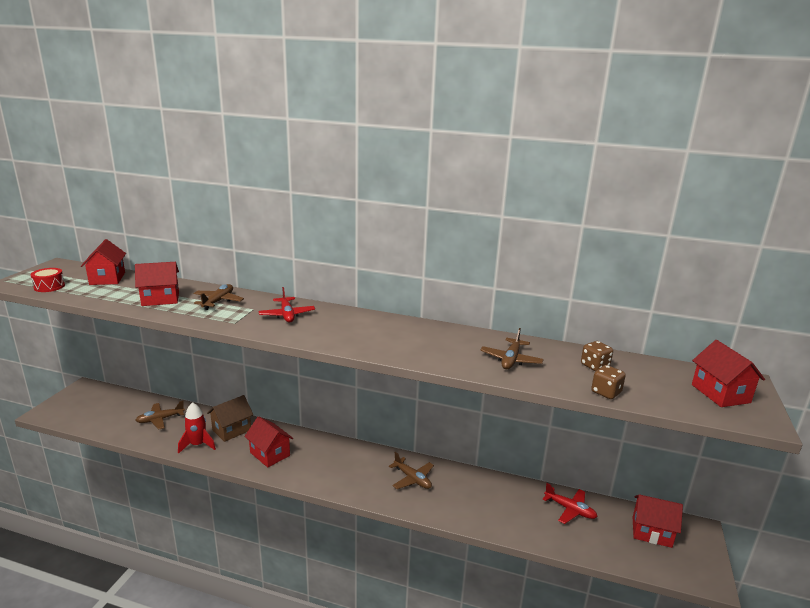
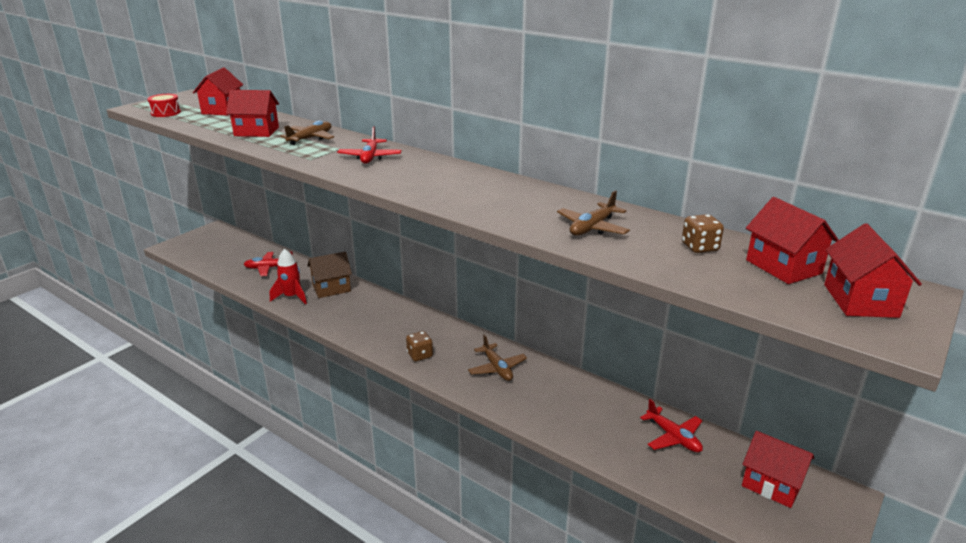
camera: 20 degrees right, 5 degrees up
brown plane [136,401,185,430] -> red plane [244,251,293,276]
red house [244,416,293,467] -> red house moved to [746,197,838,284]
brown dice [591,365,626,399] -> brown dice moved to [406,331,433,361]

